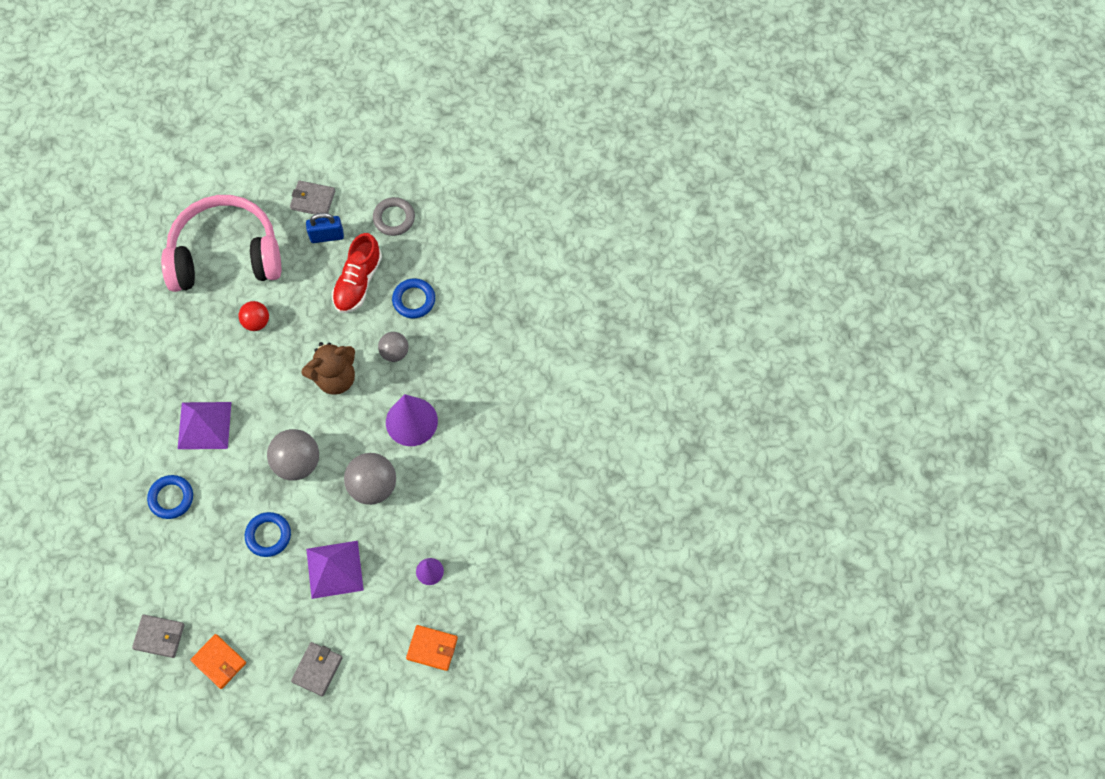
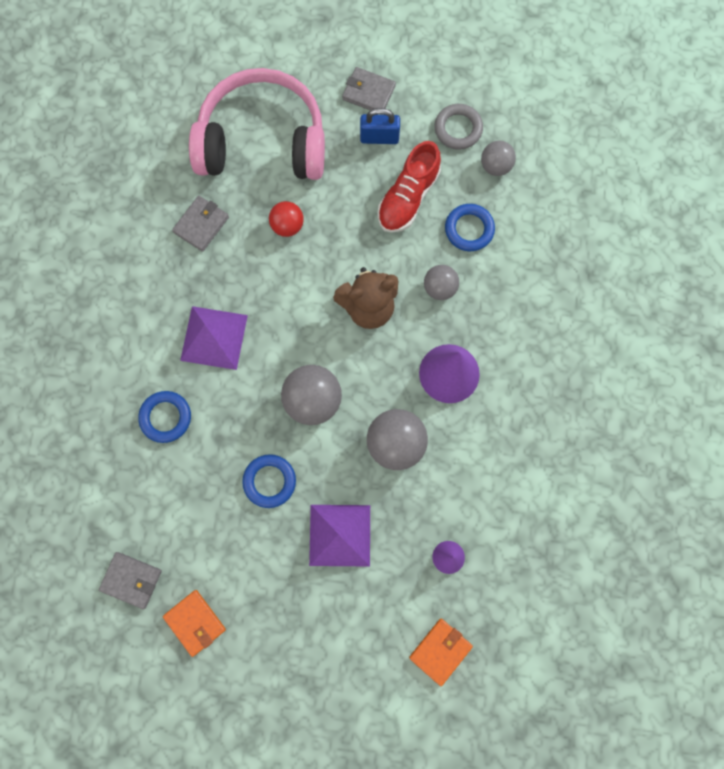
camera: 10 degrees right, 10 degrees up
grey wallet [291,642,343,696] -> grey wallet moved to [172,196,229,252]
orange wallet [406,625,458,671] -> orange wallet turned 75 degrees counterclockwise [409,618,473,686]
none -> grey ball [481,141,516,176]

